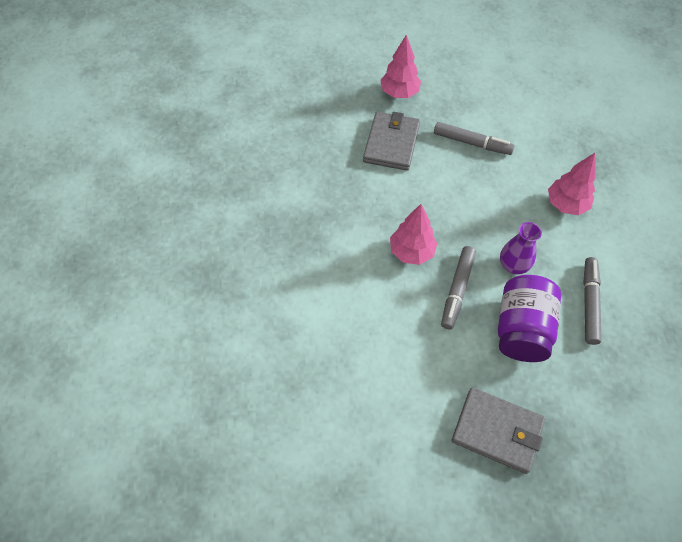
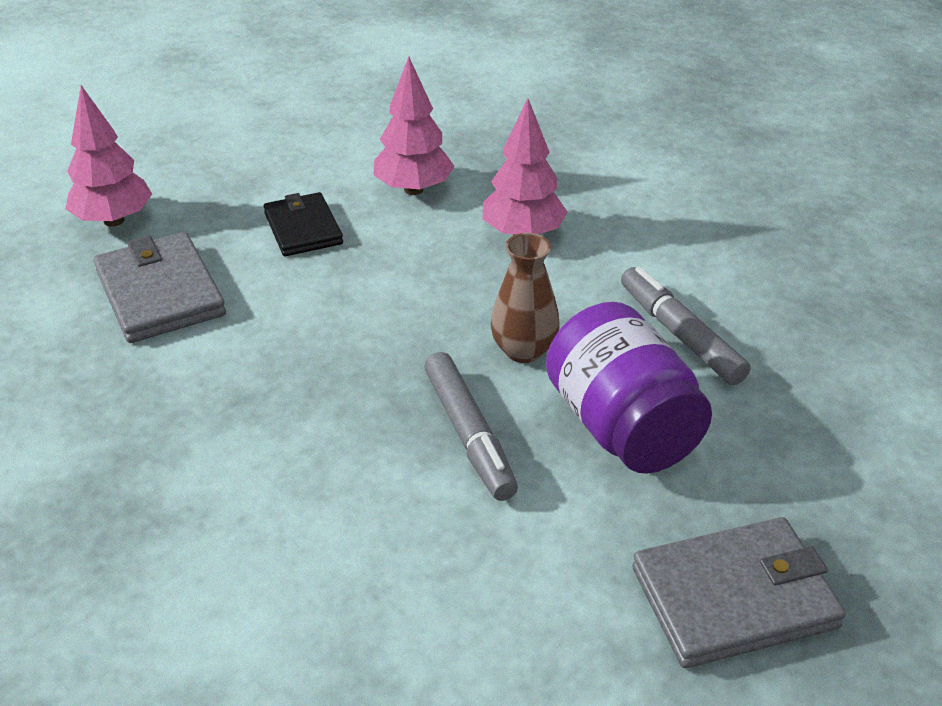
camera: 40 degrees left, 20 degrees down
pink tree [390,204,438,265] -> pink tree moved to [373,57,454,195]
grey marker [434,122,515,155] -> black wallet [264,192,343,256]
purple vase [500,222,542,274] -> brown vase [491,233,560,363]

